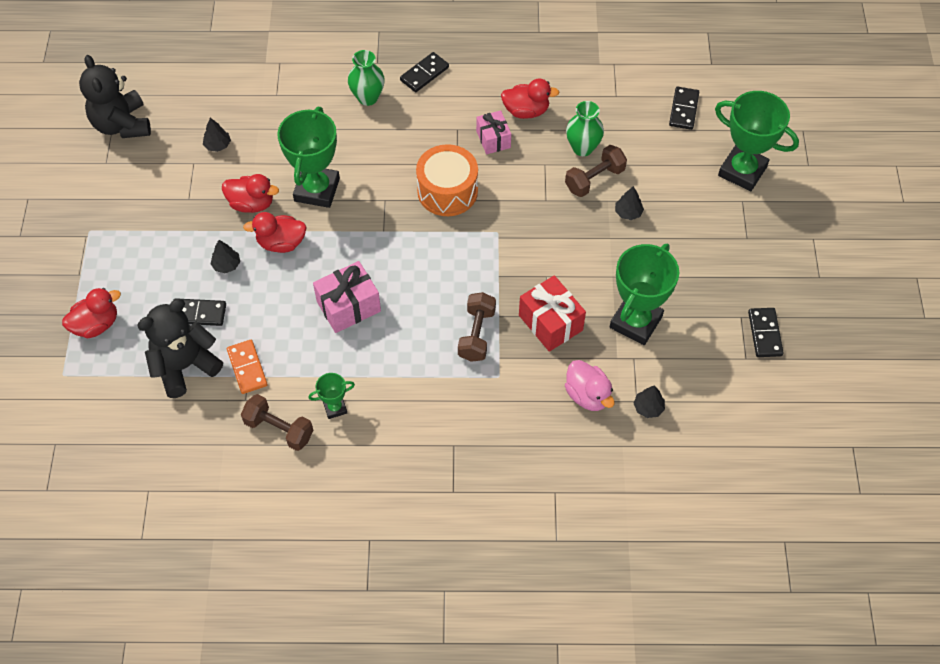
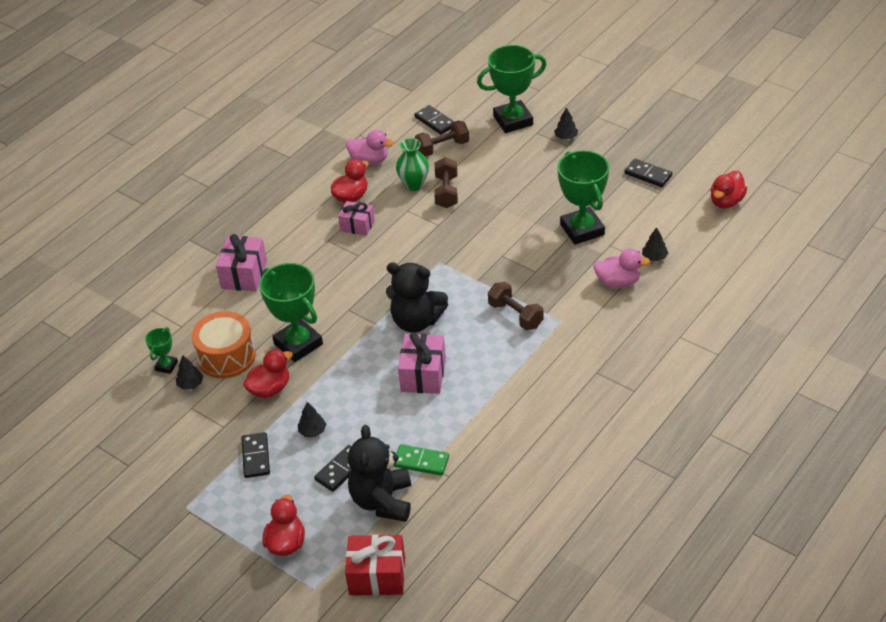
camera: 50 degrees left, 15 degrees down
black teddy bear [79,55,151,138] -> black teddy bear moved to [386,263,448,333]
orange domino [227,340,268,394] -> green domino [394,444,449,476]
brown dumbbell [241,394,313,451] -> brown dumbbell moved to [415,120,469,157]
red duck [243,212,307,253] -> red duck moved to [710,171,747,209]
green trophy [309,373,355,419] -> green trophy moved to [145,327,178,374]
green vase [348,50,385,106] -> pink gift [216,234,267,291]
black domino [400,52,449,92] -> black domino moved to [241,432,270,478]
orange drum [416,144,478,216] -> orange drum moved to [191,311,256,378]
red gift [519,275,586,352] -> red gift moved to [345,534,405,596]
black tree [615,186,644,220] -> black tree moved to [554,107,578,139]
none -> pink duck [346,130,394,165]

